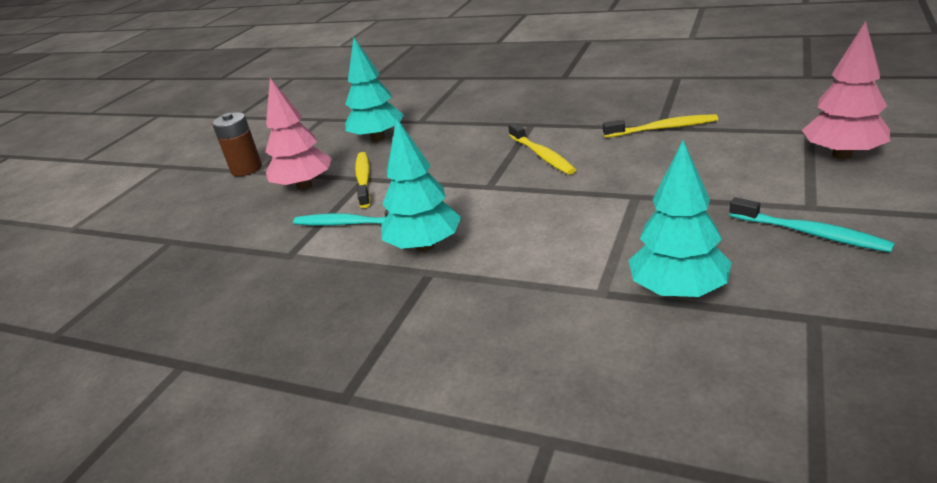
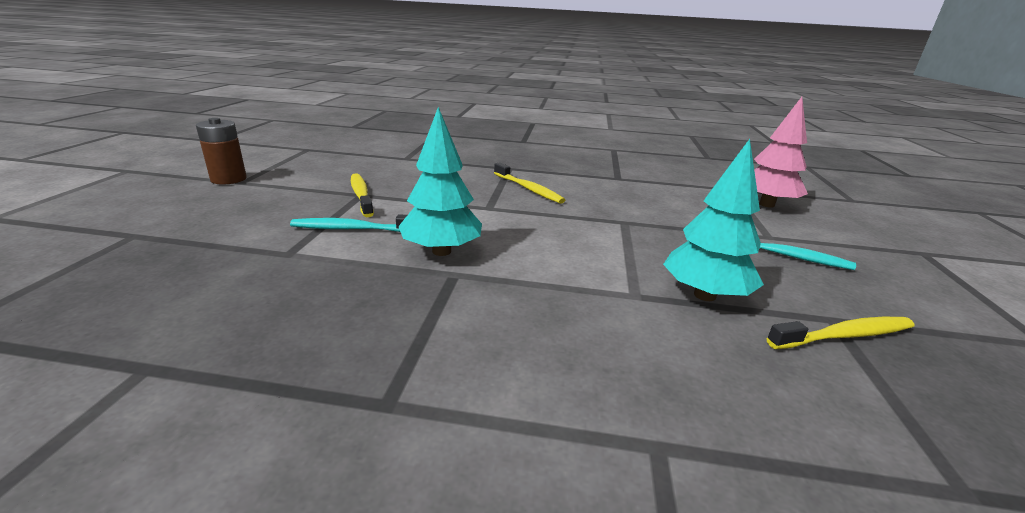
camera: 20 degrees left, 5 degrees down
pink tree [265,78,332,190] -> none
turquoise tree [345,37,404,142] -> none
yellow toothbrush [603,114,718,138] -> yellow toothbrush moved to [767,317,915,349]

